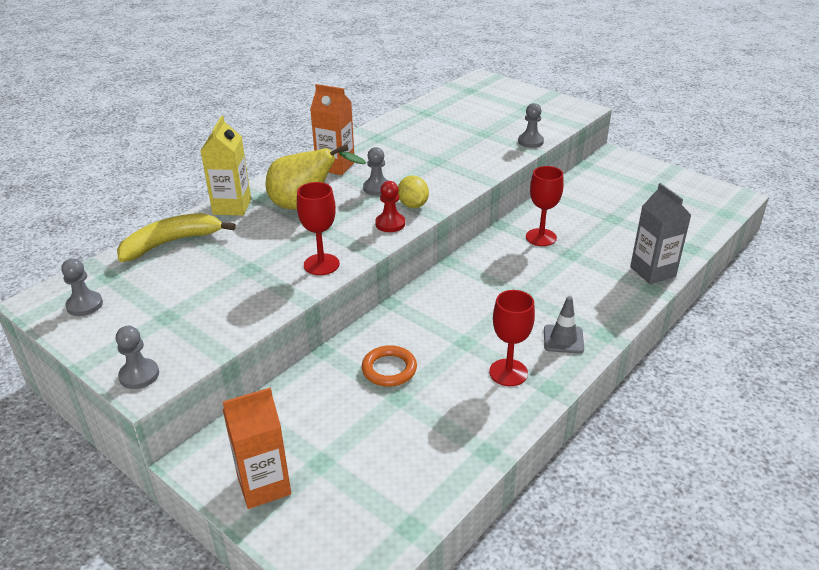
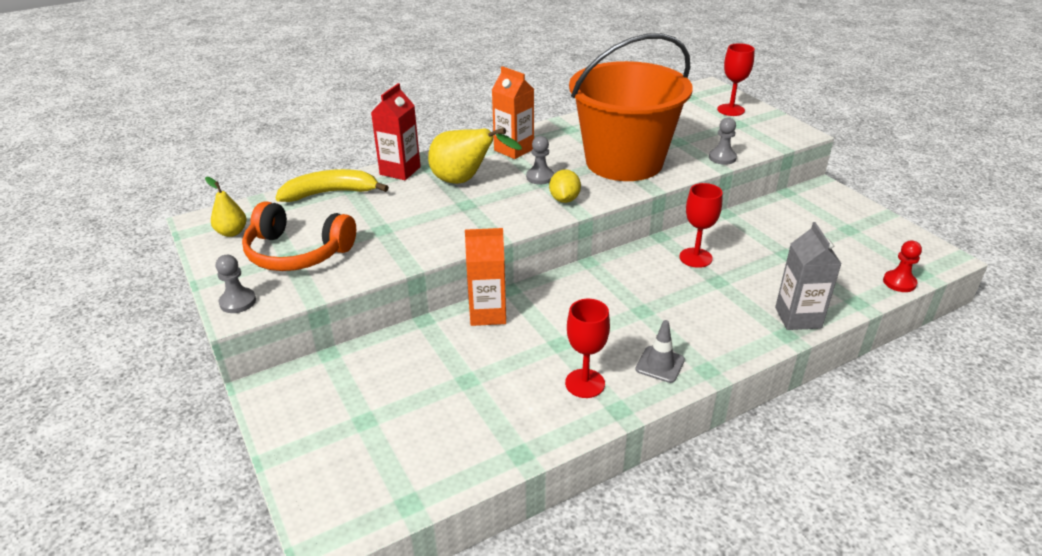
camera: 20 degrees right, 0 degrees up
grey pawn [61,258,103,316] -> yellow pear [205,177,247,237]
yellow carton [200,116,251,216] -> red carton [371,83,421,180]
orange carton [223,387,291,509] -> orange carton moved to [465,228,506,326]
red goblet [297,182,340,275] -> red goblet moved to [717,43,755,116]
orange ring [362,345,417,387] -> none
red pawn [375,181,405,232] -> red pawn moved to [883,241,922,292]
none -> orange headphones [242,201,356,271]
none -> orange bucket [569,33,693,181]

